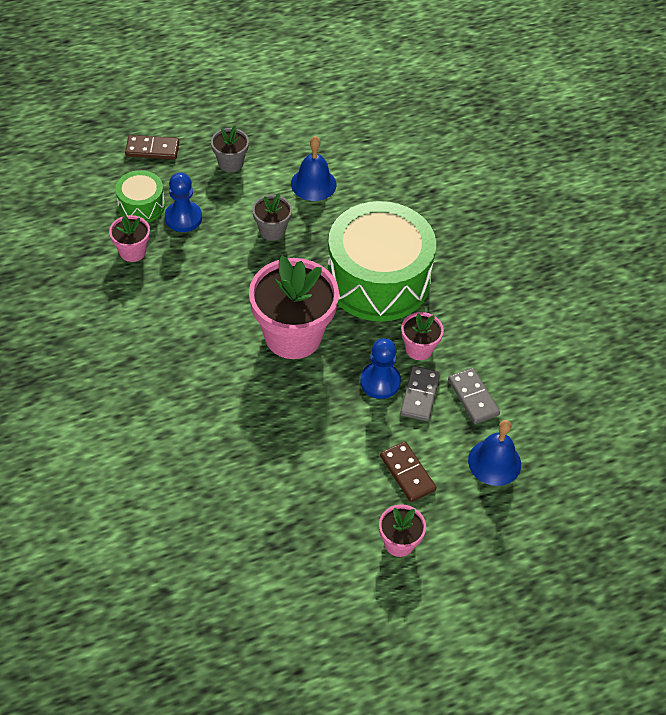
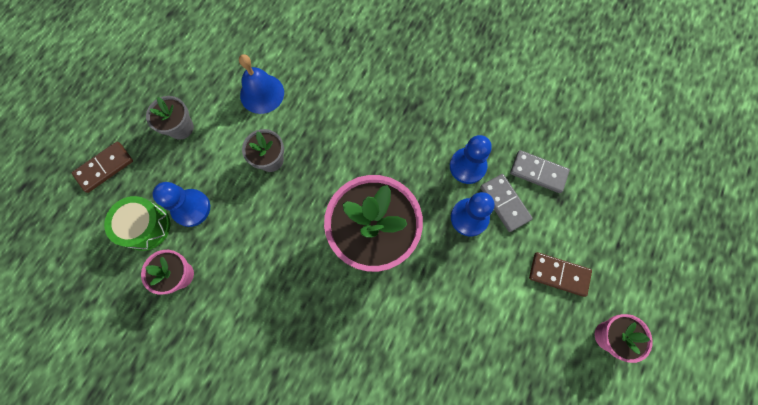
camera: 40 degrees left, 20 degrees up
green drum [327,201,436,322] -> none
pink flower pot [401,312,444,360] -> blue pawn [450,135,492,184]
blue bell [468,420,521,486] -> none

